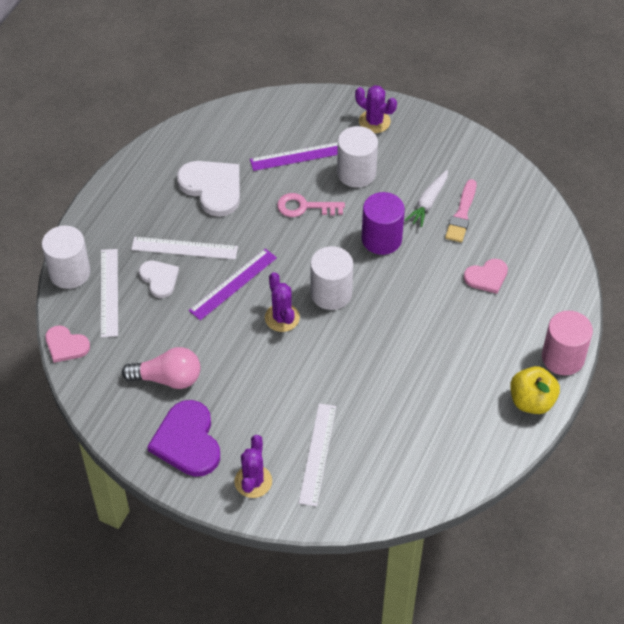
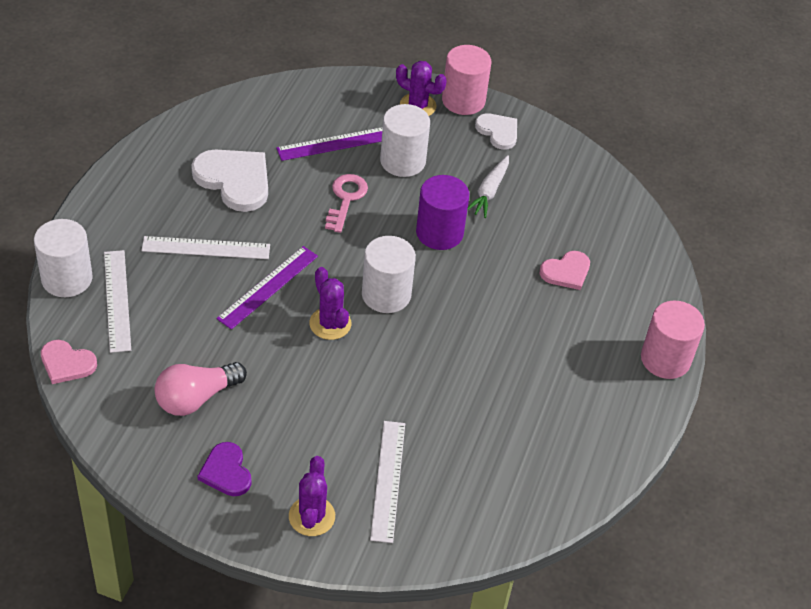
camera: 10 degrees left, 5 degrees down
pink light bulb [122,347,201,389] -> pink light bulb turned 150 degrees clockwise [154,362,247,416]
white heart [139,261,179,298] -> white heart moved to [475,113,517,150]
purple heart [147,400,220,477] -> purple heart [197,442,252,496], size x0.59
pink key [277,193,345,217] -> pink key turned 105 degrees clockwise [325,174,368,233]
pink brush [445,179,476,243] -> none
yellow apple [510,366,560,414] -> none
none -> pink cylinder [442,45,492,115]

